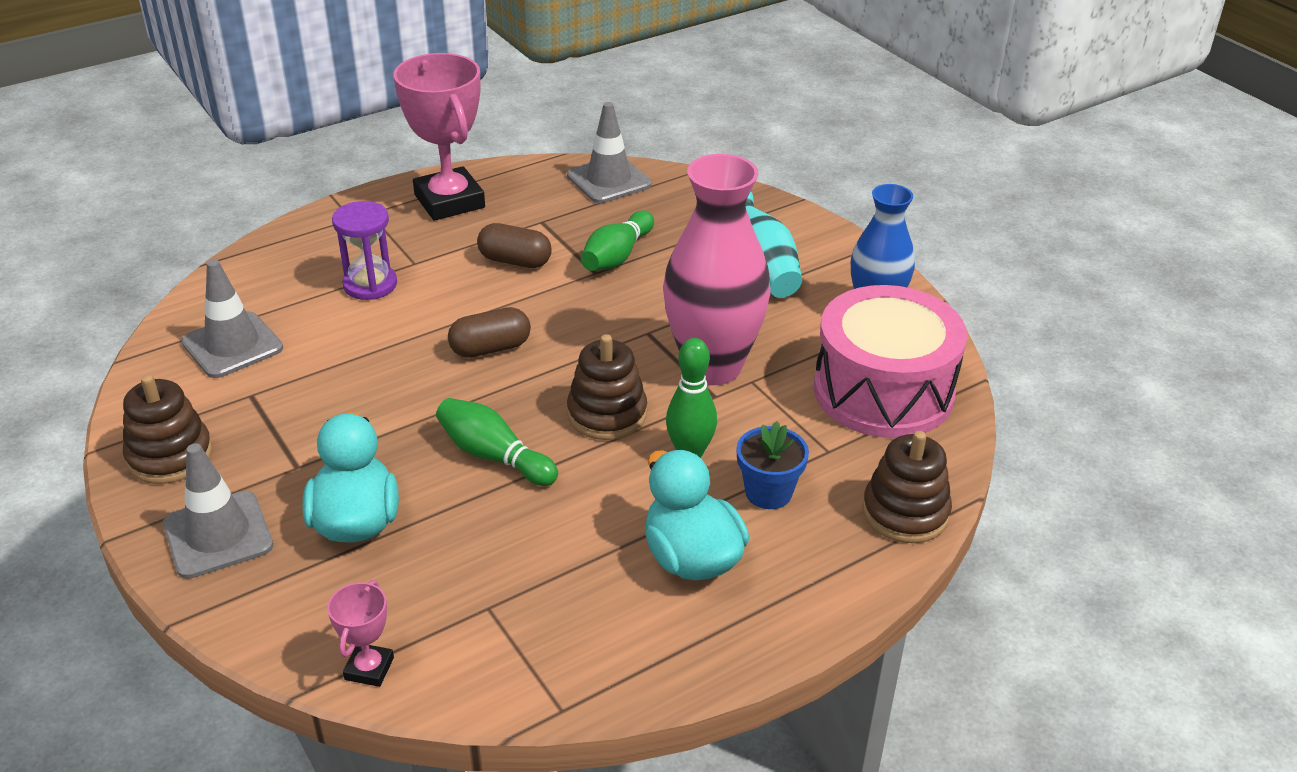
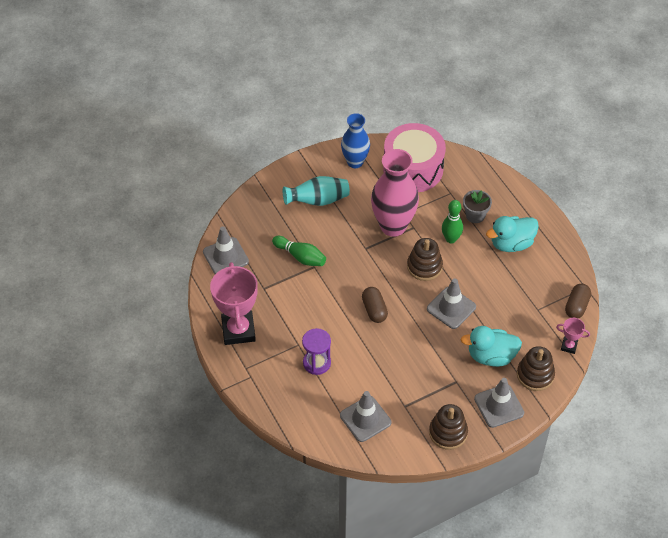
camera: 85 degrees left, 15 degrees up
pink trophy [394,53,485,221] -> pink trophy turned 75 degrees counterclockwise [210,262,258,345]
green bowling pin [436,398,558,486] -> grey traffic cone [427,278,476,329]
brown capsule [477,223,552,268] -> brown capsule moved to [565,284,591,318]
blue flower pot [736,421,809,509] -> grey flower pot [463,190,492,223]
brown stacking toy [862,431,952,543] -> brown stacking toy moved to [517,346,555,391]

